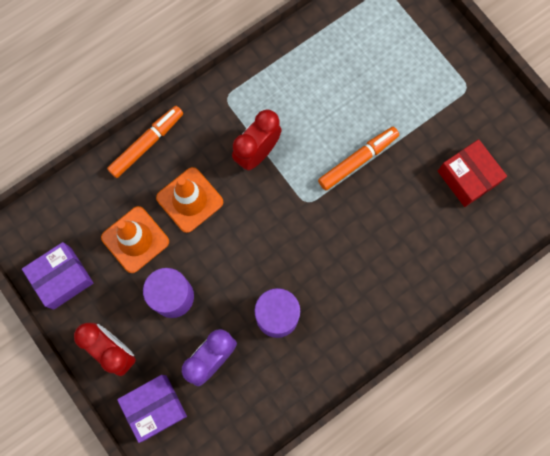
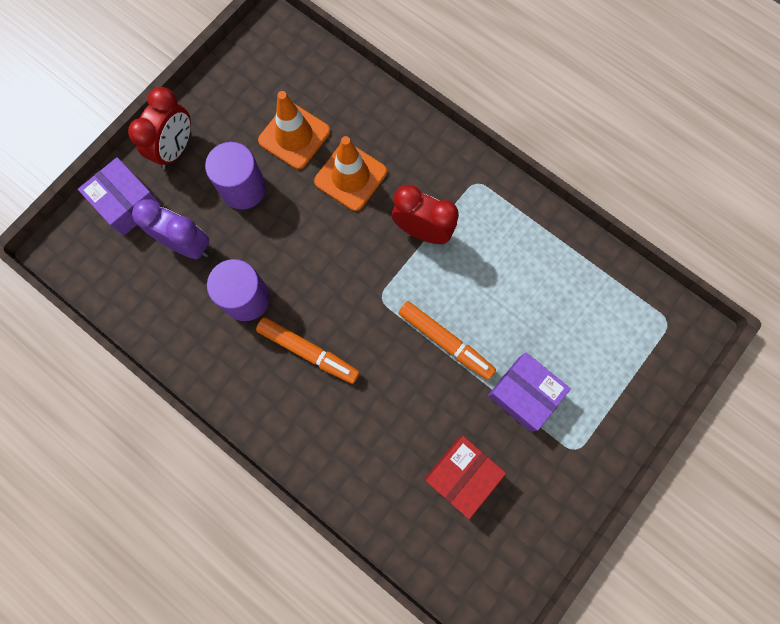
camera: 75 degrees right, 0 degrees up
purple box [22,242,94,310] -> purple box moved to [488,353,571,432]
orange marker [107,106,183,178] -> orange marker moved to [256,317,360,384]

